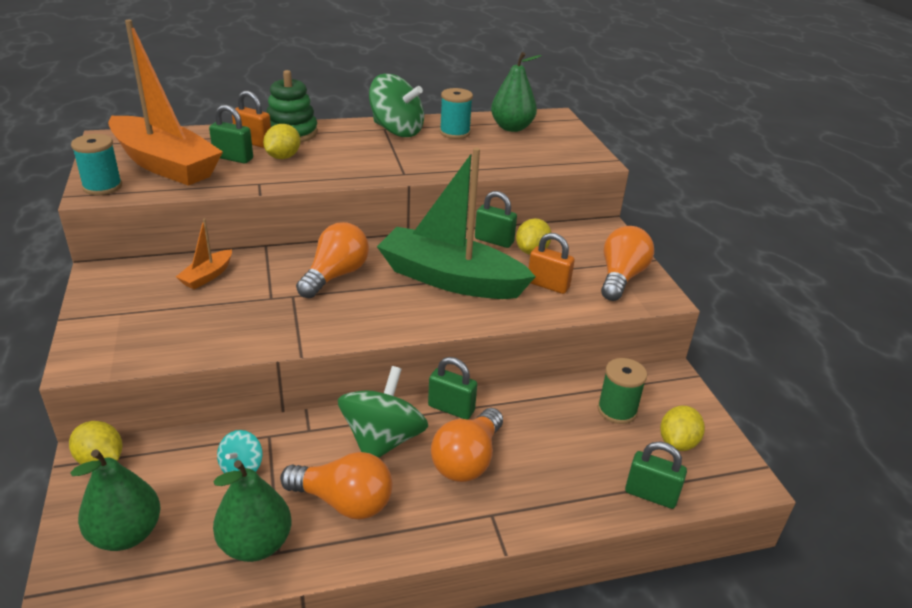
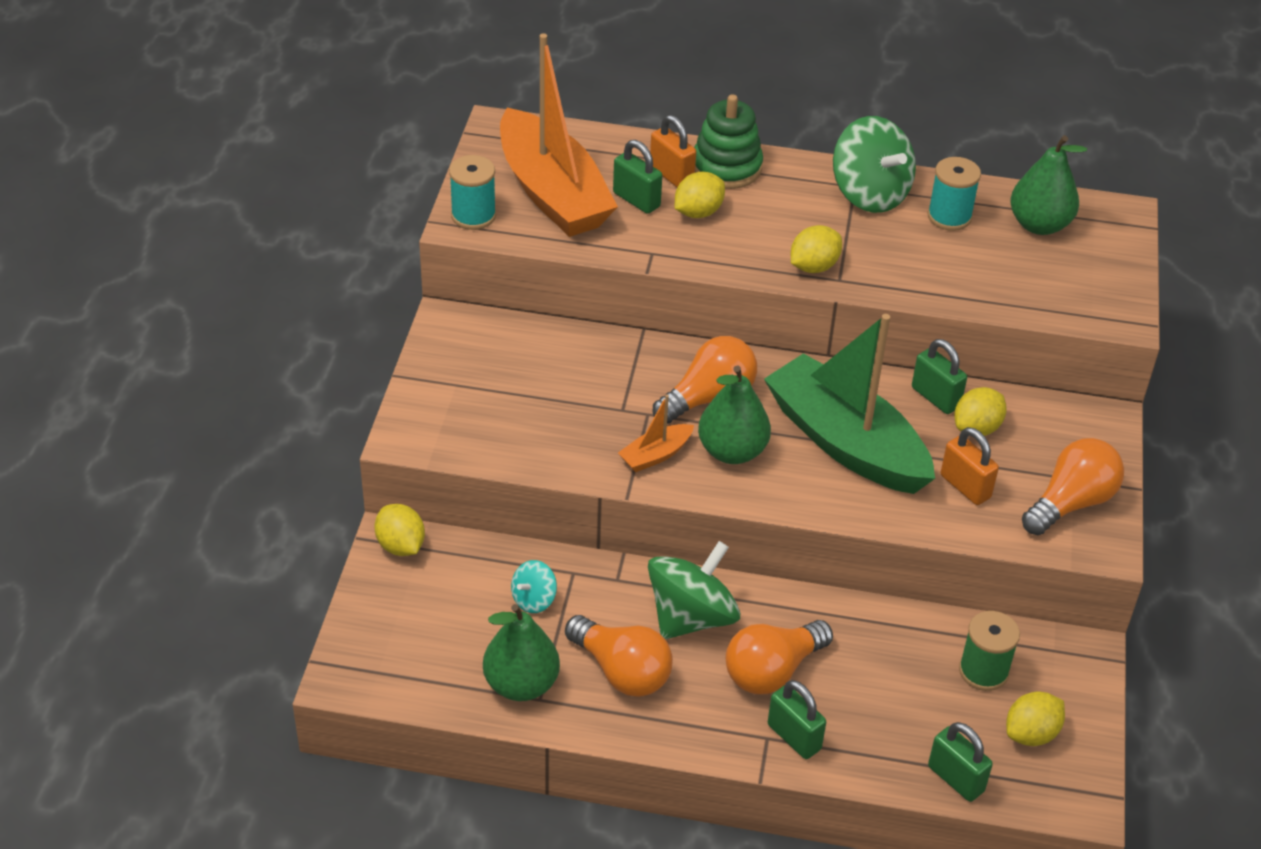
camera: 25 degrees right, 10 degrees up
green pear [70,449,161,551] -> green pear moved to [698,365,771,464]
orange boat [176,219,232,289] -> orange boat moved to [618,395,694,472]
green padlock [428,357,477,420] -> green padlock moved to [768,680,826,759]
none -> yellow lemon [791,225,842,273]

